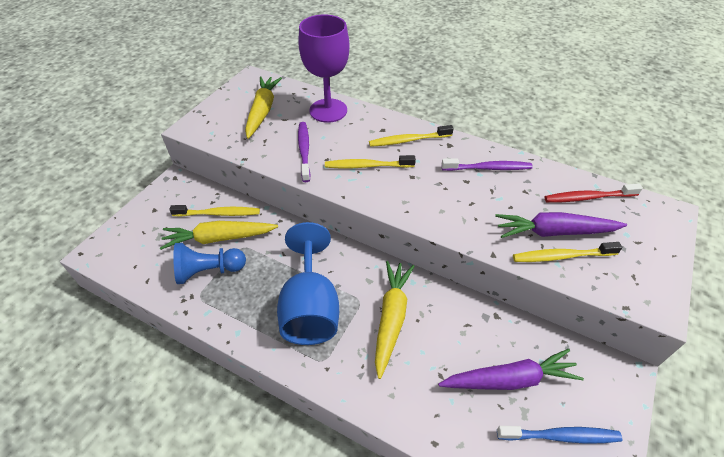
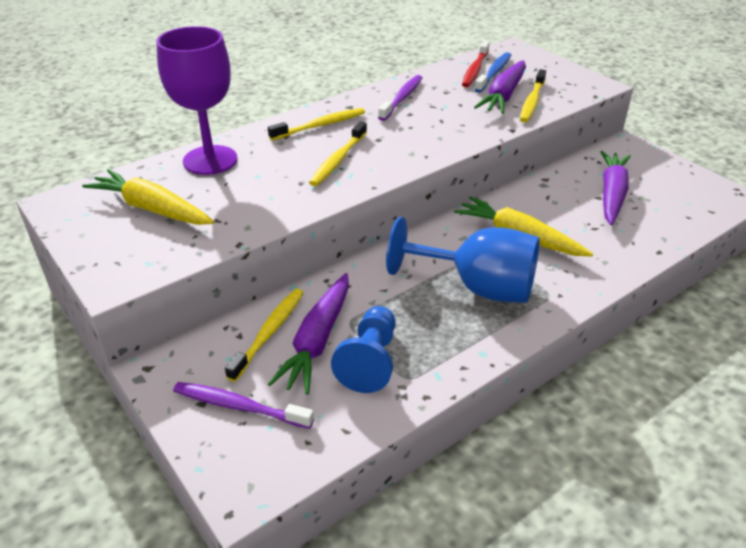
camera: 65 degrees left, 10 degrees down
yellow carrot [160,221,278,250] -> purple carrot [268,273,349,395]
purple toothbrush [298,122,311,182] -> purple toothbrush moved to [173,382,314,429]
yellow toothbrush [369,125,454,147] -> yellow toothbrush turned 135 degrees counterclockwise [268,108,365,140]
blue toothbrush [497,426,622,444] -> blue toothbrush moved to [474,52,511,93]

